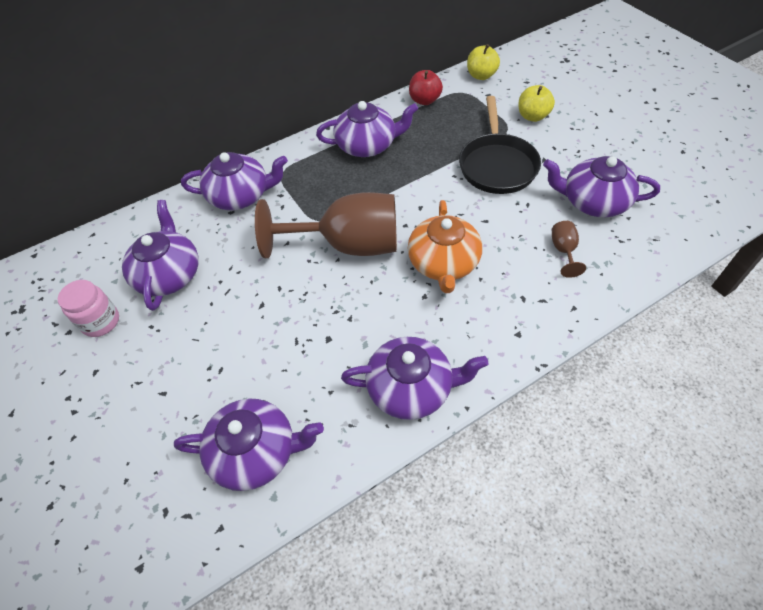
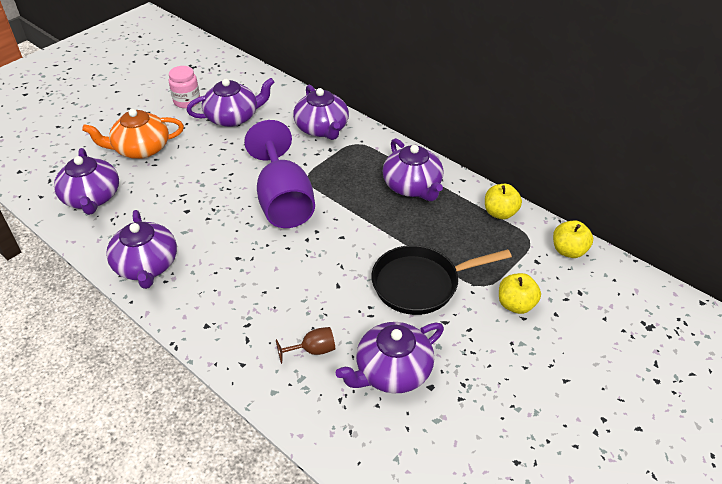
camera: 70 degrees right, 10 degrees down
brown goblet [255,192,397,258] -> purple goblet [244,120,315,228]
orange teapot [408,200,482,293] -> orange teapot moved to [82,109,184,159]
red apple [409,70,443,105] -> yellow apple [485,184,522,219]
purple teapot [543,156,660,217] -> purple teapot turned 120 degrees counterclockwise [336,322,444,393]

